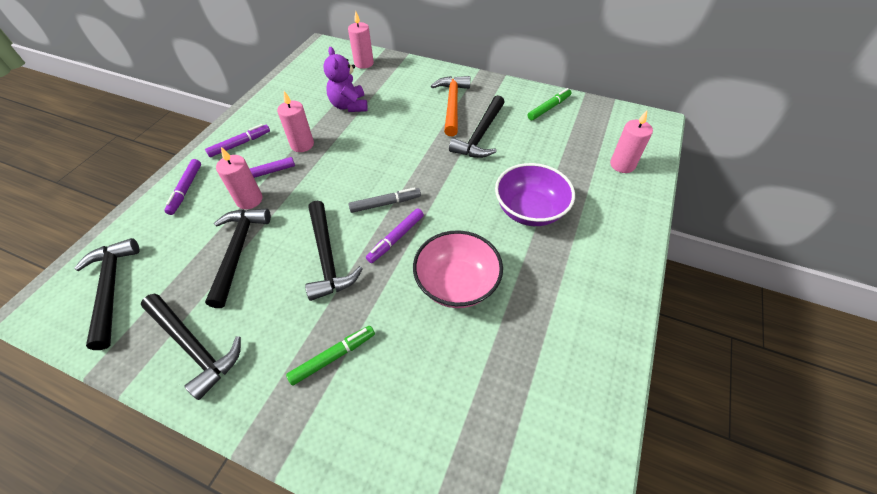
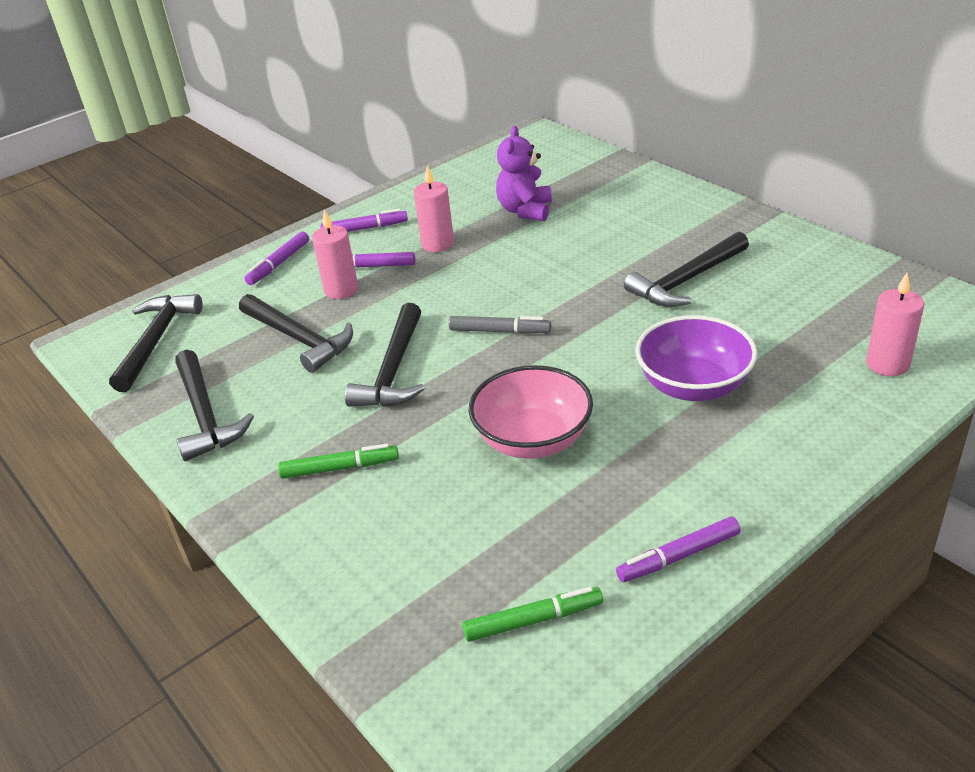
camera: 30 degrees right, 15 degrees down
black hammer [205,208,271,308] -> black hammer turned 105 degrees clockwise [239,294,353,373]
pink candle [348,11,374,69] -> none
purple marker [366,208,424,263] -> purple marker moved to [616,517,741,582]
orange hammer [431,76,471,136] -> none
green marker [528,88,572,120] -> green marker moved to [462,587,603,642]

